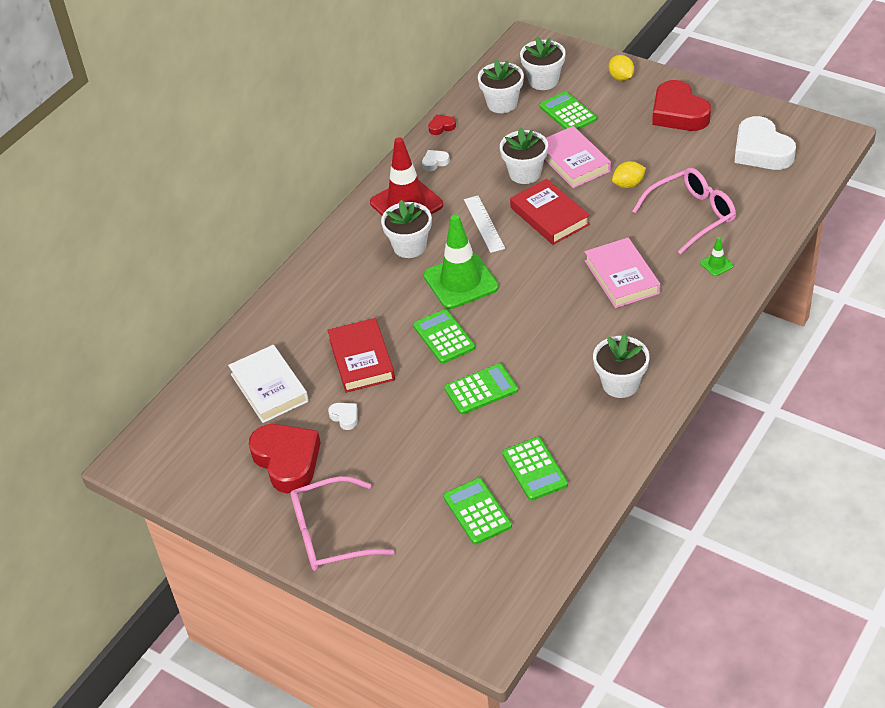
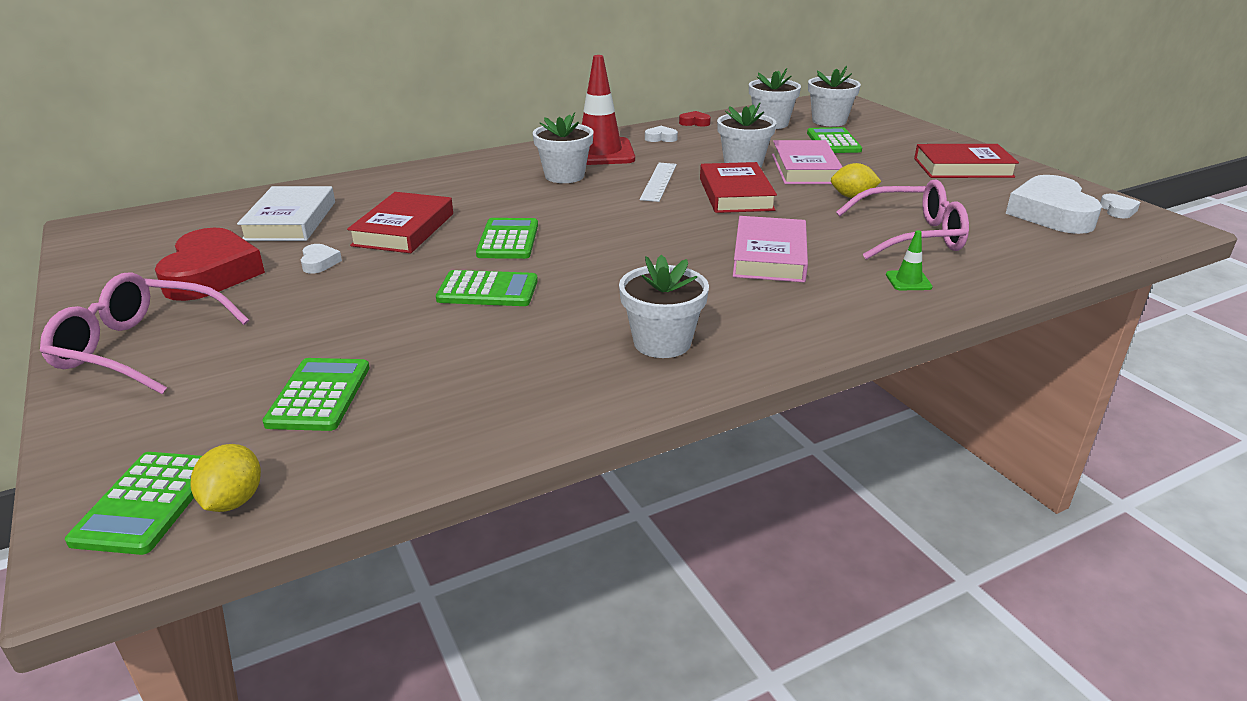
camera: 25 degrees right, 15 degrees down
green traffic cone [424,214,499,309] -> none
green calculator [502,437,568,501] -> green calculator moved to [65,452,202,555]
yellow lemon [608,55,634,81] -> yellow lemon moved to [191,444,261,512]
red heart [652,80,711,131] -> red book [914,144,1019,178]
none -> white heart [1100,194,1141,218]

